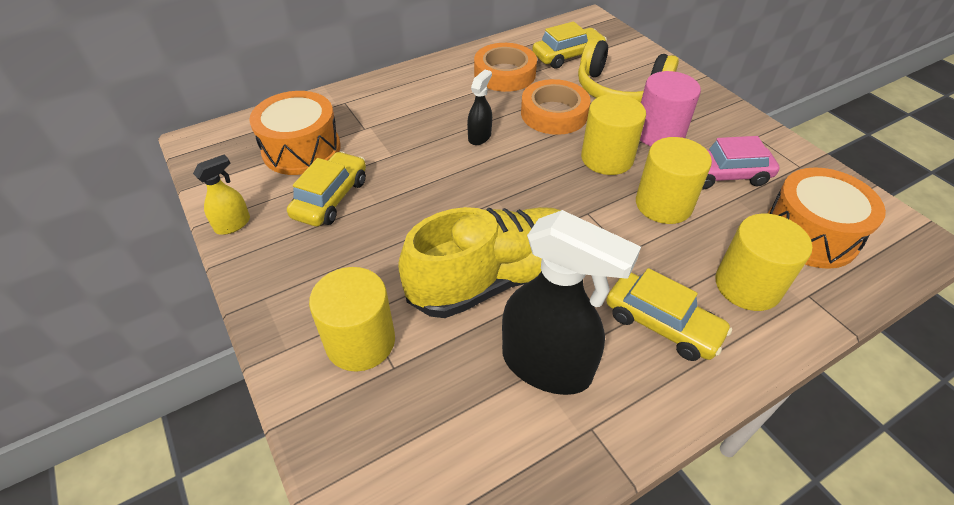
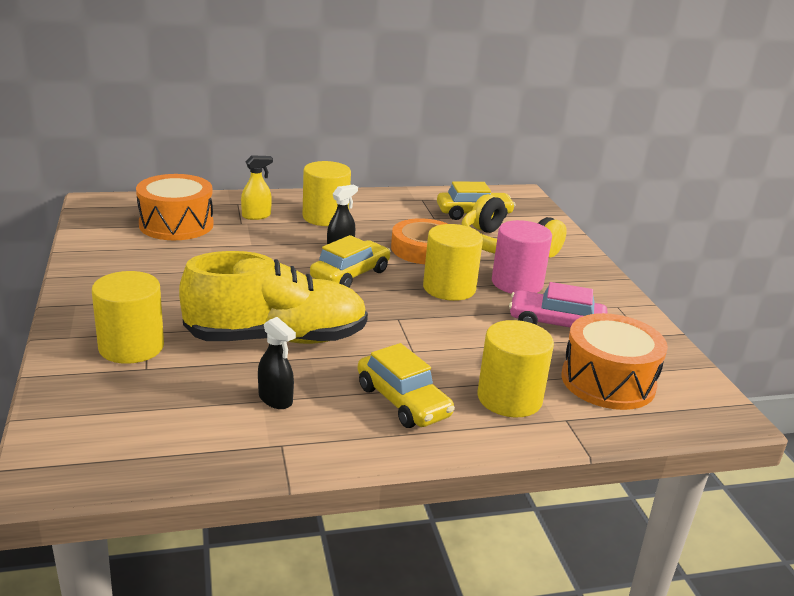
camera: 15 degrees right, 20 degrees down
yellow spray bottle [193,155,250,235] -> yellow spray bottle moved to [241,155,273,220]
yellow car [287,151,366,227] -> yellow car moved to [310,235,391,287]
orange tape [474,43,537,92] -> none
black spray bottle [502,210,641,395] -> black spray bottle [258,317,296,409], size x0.48
yellow cylinder [636,137,712,224] -> yellow cylinder moved to [303,161,351,226]

